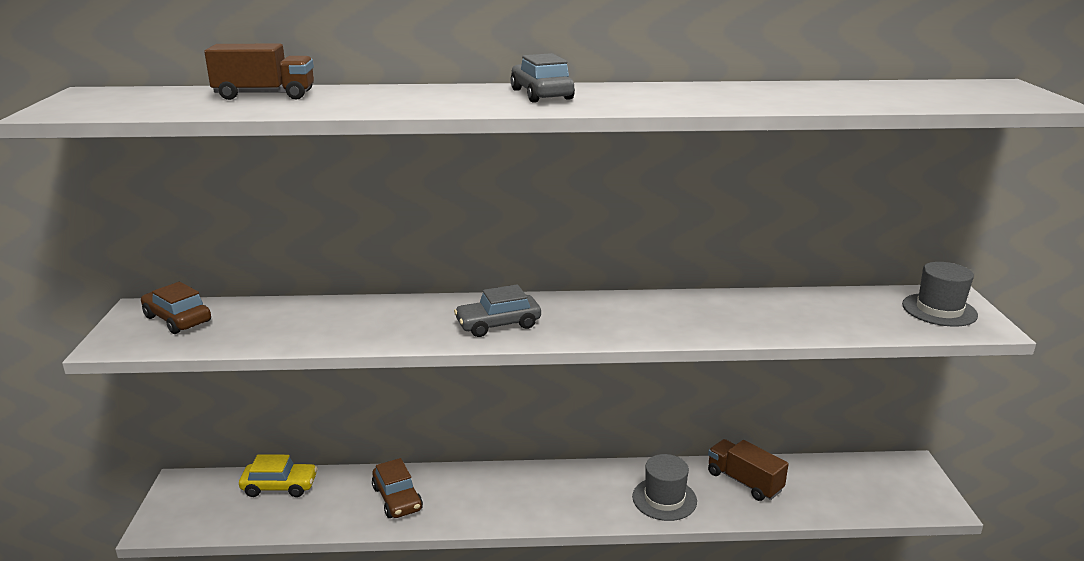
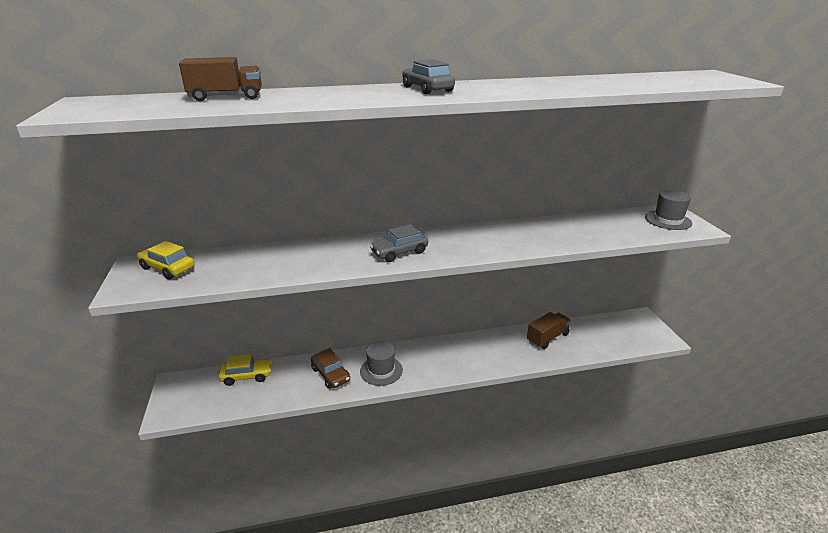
camera: 10 degrees left, 5 degrees up
brown car [141,282,211,334] -> yellow car [137,241,195,279]
grey hat [632,454,697,521] -> grey hat moved to [360,341,403,386]
brown truck [708,439,789,501] -> brown truck turned 105 degrees clockwise [527,312,571,349]

